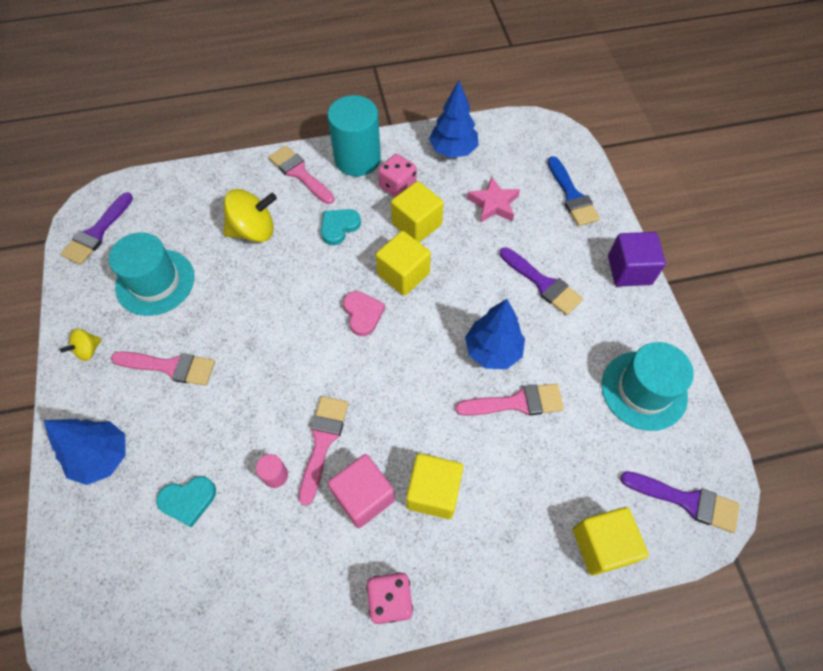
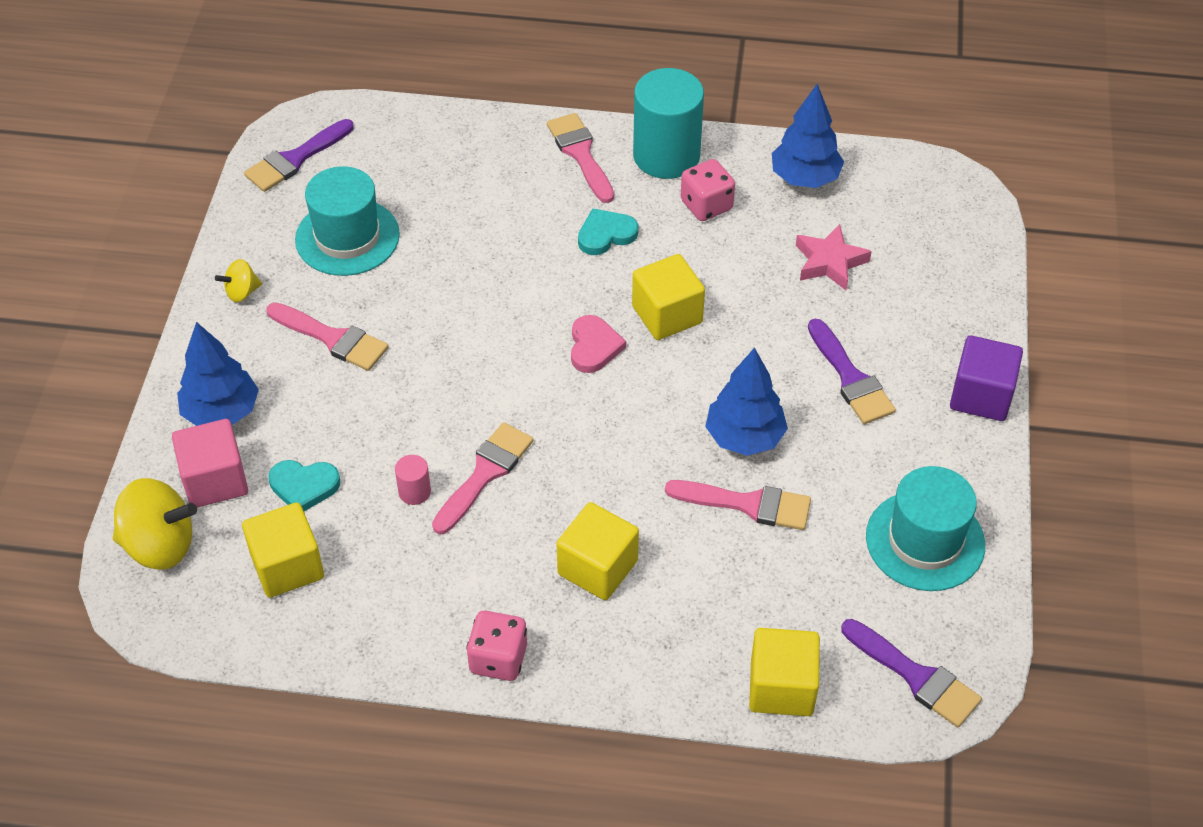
camera: 20 degrees right, 10 degrees down
yellow spinning top [224,189,277,242] -> yellow spinning top moved to [113,478,197,570]
pink cube [328,454,395,528] -> pink cube moved to [172,419,248,508]
yellow cube [391,181,444,242] -> yellow cube moved to [242,502,324,598]
blue brush [548,156,600,226] -> none

